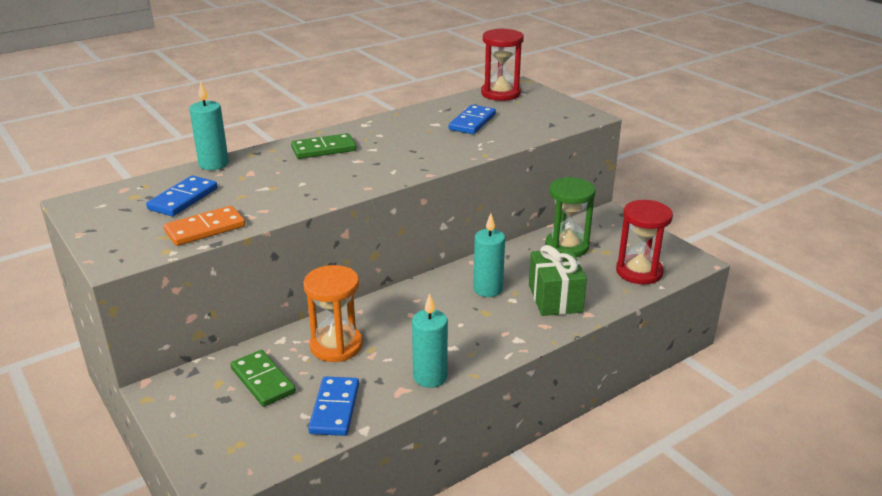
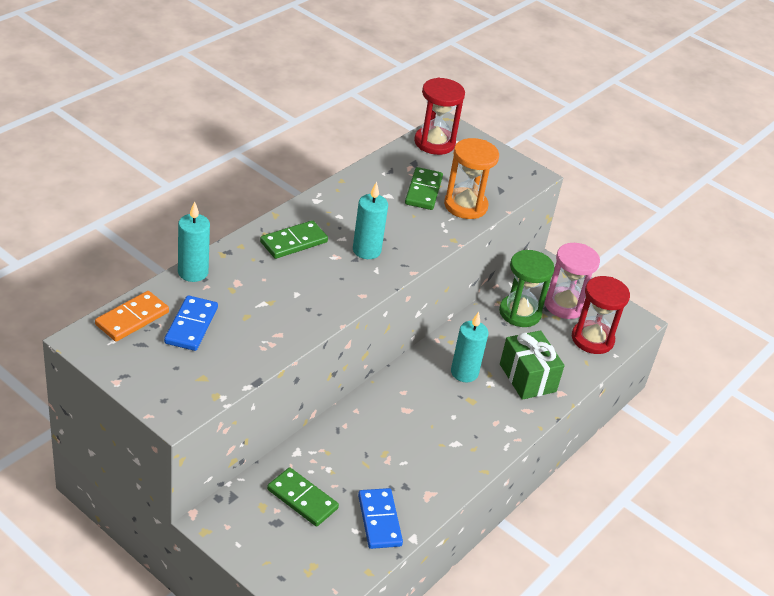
camera: 20 degrees left, 10 degrees up
orange domino [164,206,245,246] -> orange domino moved to [95,291,169,342]
orange hourglass [303,265,363,362] -> orange hourglass moved to [444,138,499,219]
turquoise candle [412,293,448,388] -> turquoise candle moved to [353,182,388,259]
blue domino [449,105,496,134] -> green domino [405,167,443,210]
none -> pink hourglass [544,243,600,319]

